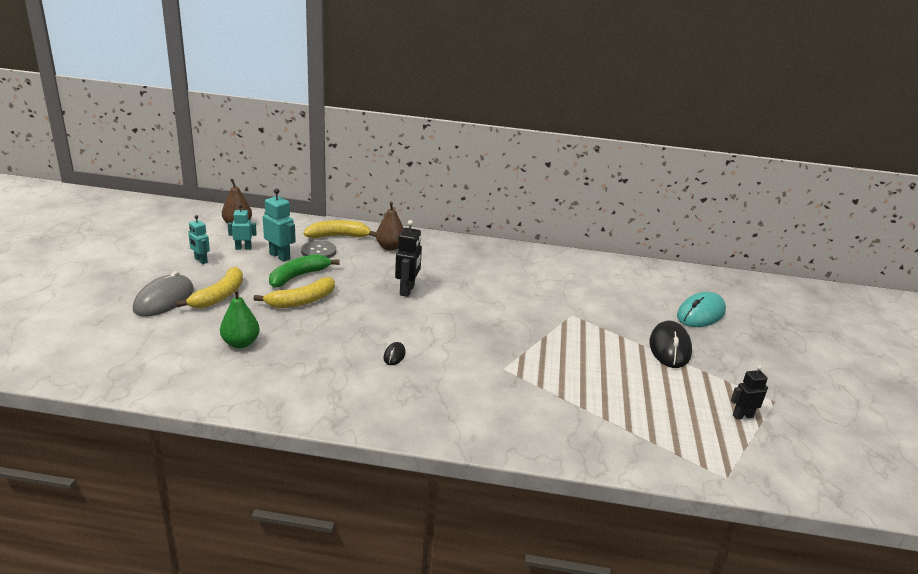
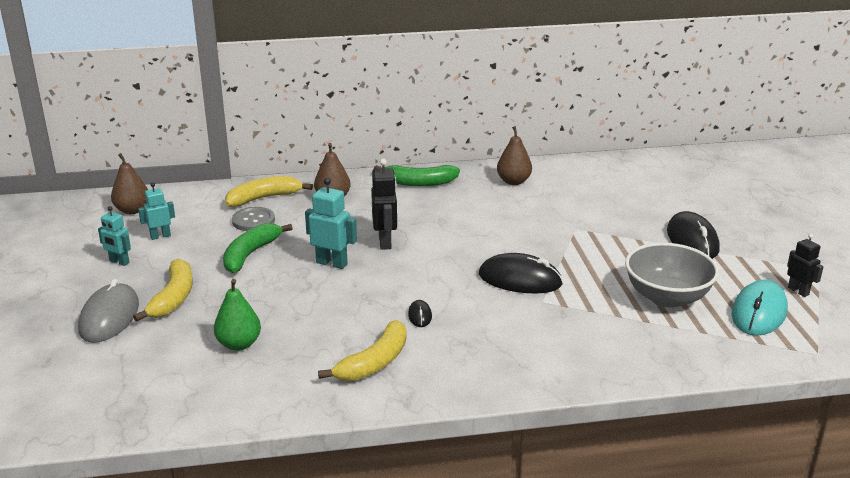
camera: 15 degrees left, 0 degrees up
yellow banana [254,277,335,308] -> yellow banana moved to [318,320,406,381]
turquoise robot [263,188,296,262] -> turquoise robot moved to [305,178,357,269]
turquoise mouse [677,292,726,327] -> turquoise mouse moved to [732,280,788,336]
black robot [731,365,768,420] -> black robot turned 90 degrees clockwise [787,234,824,297]
none -> green banana [374,165,460,186]
none -> black mouse [479,253,563,293]
none -> brown pear [497,126,532,185]
none -> grey bowl [625,243,719,308]

